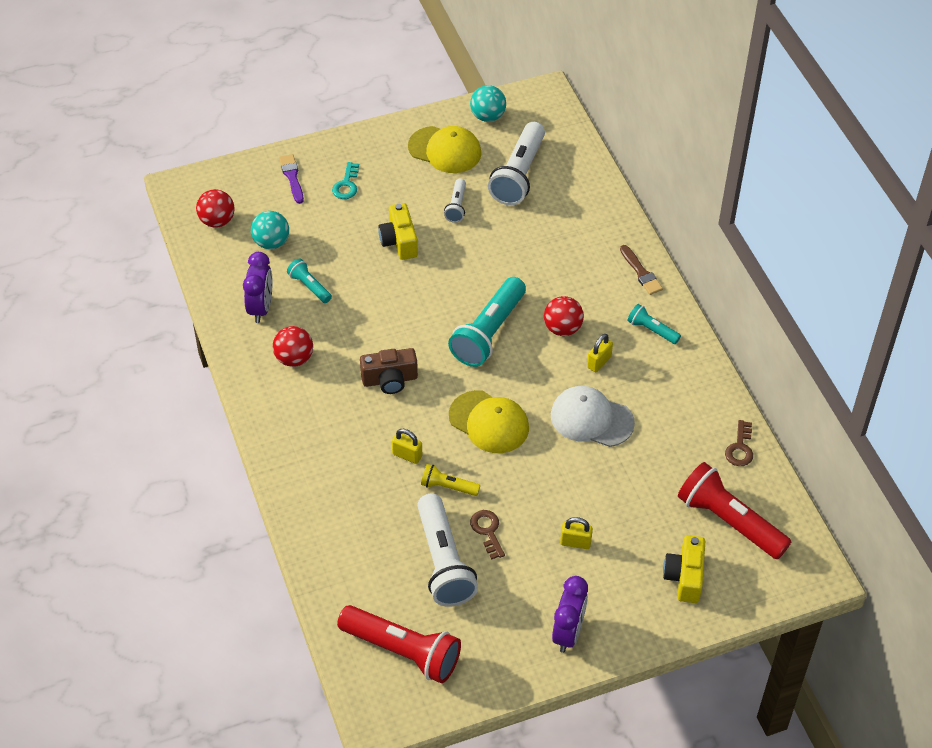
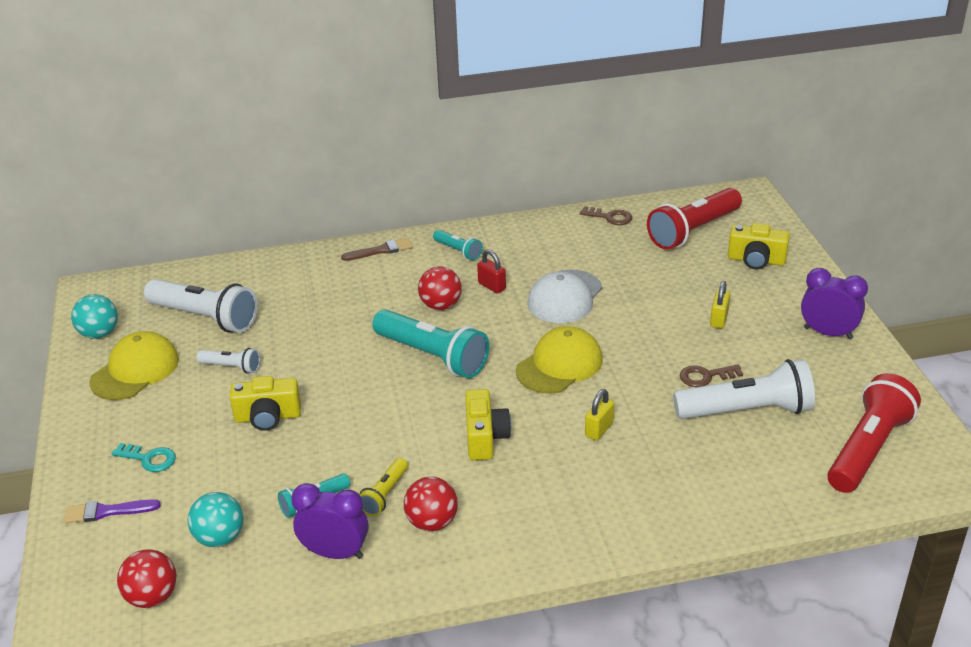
camera: 80 degrees left, 15 degrees down
brown camera [360,348,418,394] -> yellow camera [465,389,511,460]
yellow flashlight [421,464,480,496] -> yellow flashlight moved to [359,458,408,516]
yellow padlock [587,334,613,372] -> red padlock [477,249,506,294]
turquoise flashlight [628,304,681,344] -> turquoise flashlight turned 90 degrees counterclockwise [433,230,483,260]

